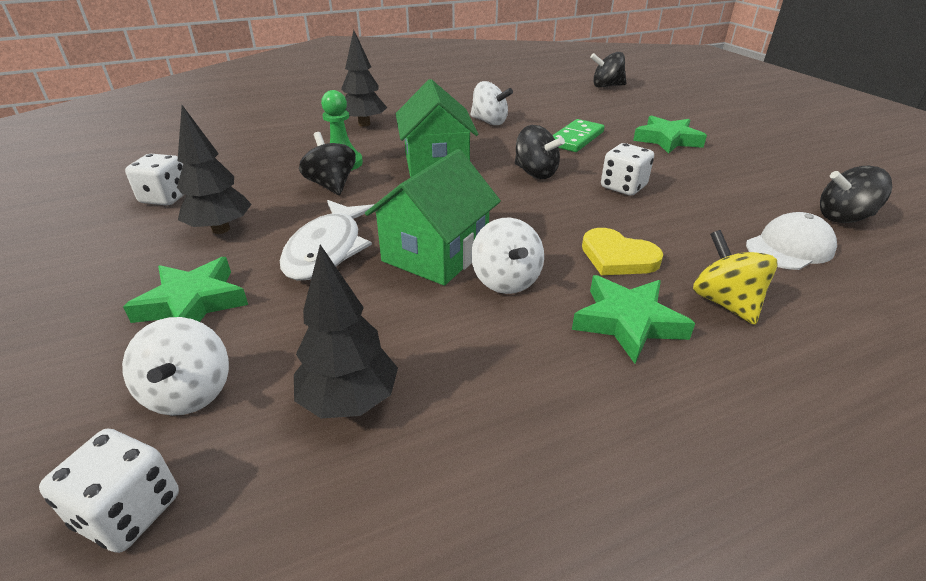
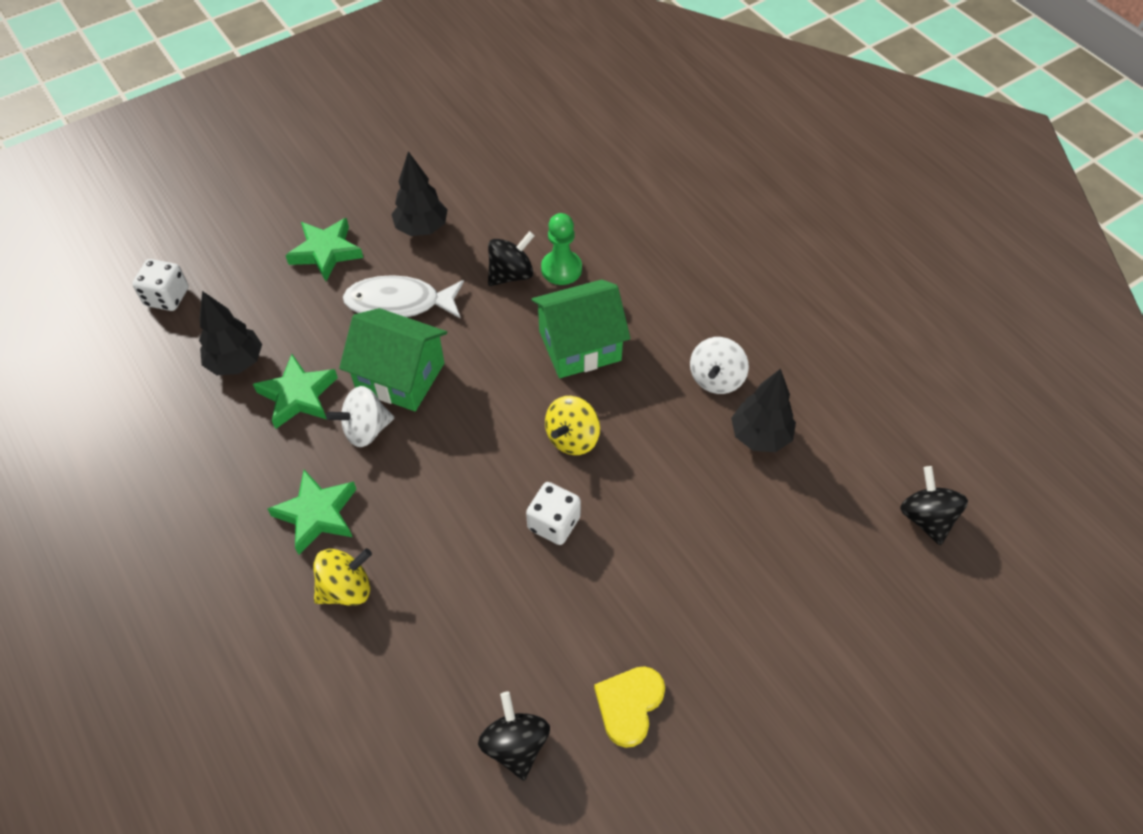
camera: 80 degrees right, 20 degrees up
white spinning top [122,317,229,416] -> none
white dice [125,154,184,206] -> none
black tree [341,30,387,127] -> black tree moved to [731,369,796,452]
black spinning top [515,125,565,179] -> yellow spinning top [545,396,600,455]
green domino [552,119,604,152] -> none
yellow heart [582,228,663,275] -> yellow heart moved to [594,666,665,748]
green star [633,115,707,154] -> green star moved to [253,354,338,429]
white cap [746,212,837,270] -> none

